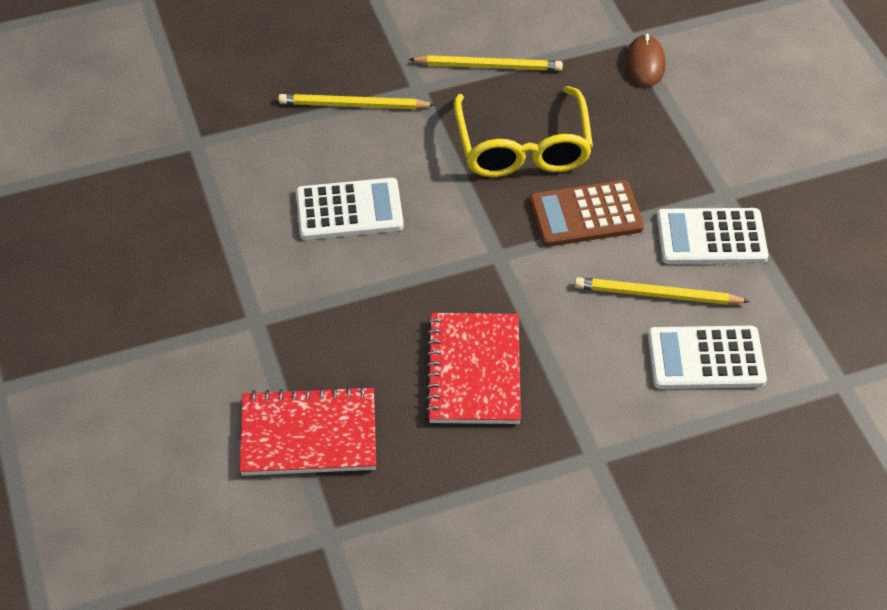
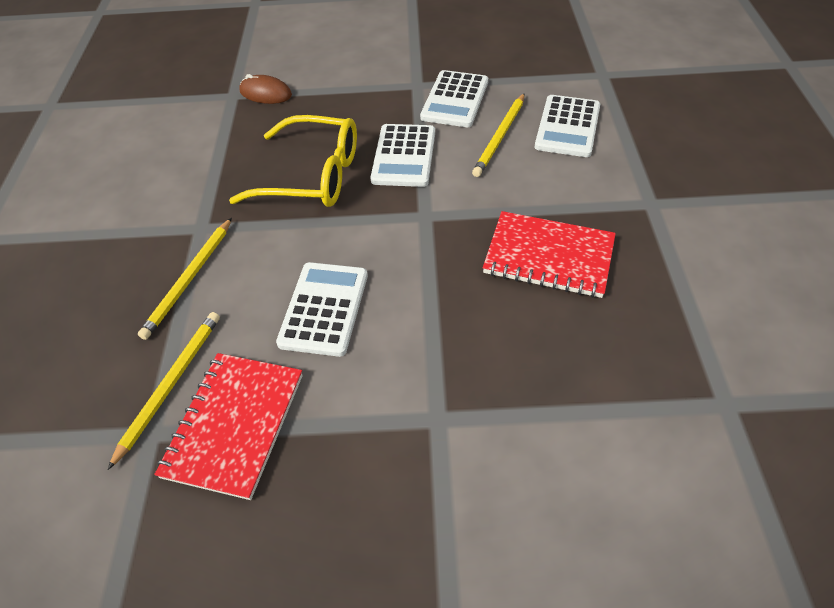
camera: 70 degrees left, 0 degrees up
red notebook [240,386,376,476] -> red notebook moved to [154,353,303,500]
yellow pencil [409,55,563,71] -> yellow pencil moved to [108,312,220,470]
brown calculator [529,180,644,247] -> white calculator [370,124,435,187]

